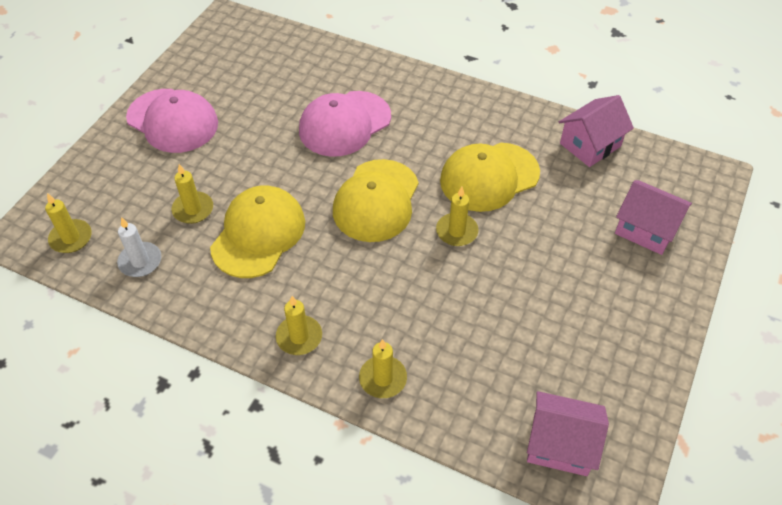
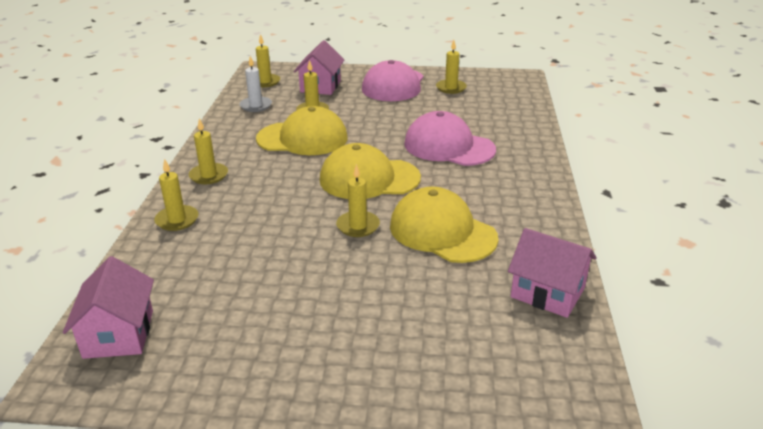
camera: 70 degrees right, 20 degrees down
pink house [615,180,692,255] -> pink house moved to [294,40,344,95]
none -> yellow candle [436,40,467,94]

